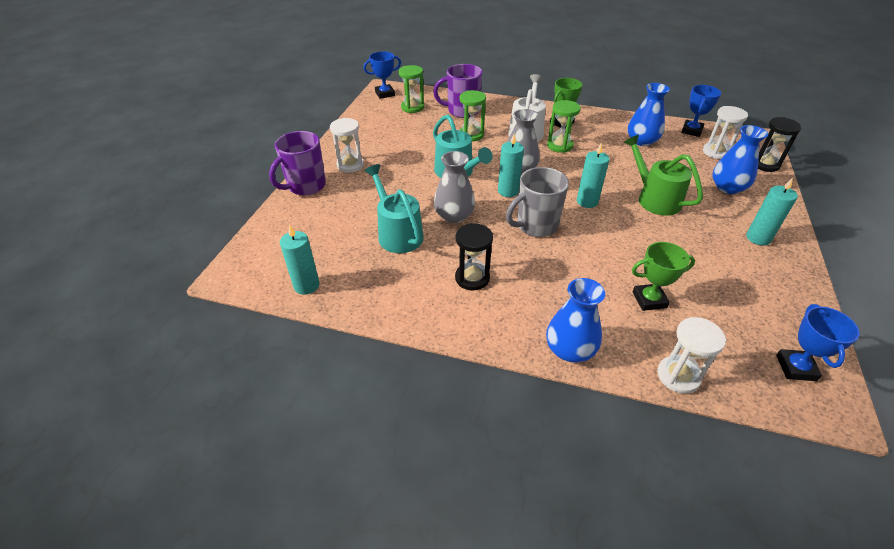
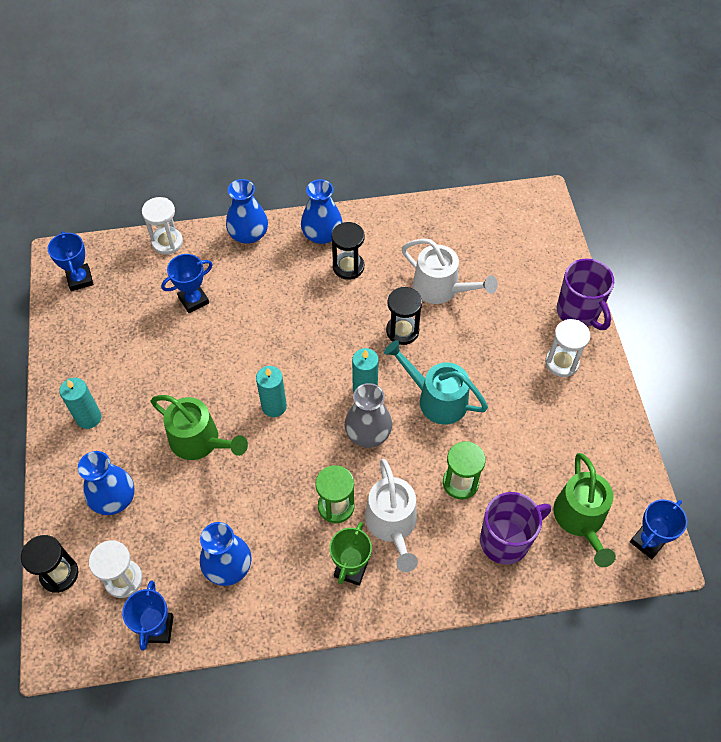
camera: 155 degrees right, 15 degrees up
purple mug [269,131,326,195] -> purple mug turned 135 degrees clockwise [557,258,614,330]
turquoise candle [280,224,320,295] -> none
turquoise watering can [364,164,424,253] -> white watering can [402,239,498,304]
green hourglass [399,65,424,113] -> green watering can [553,453,616,567]
grey vase [434,151,475,223] -> black hourglass [386,287,422,345]
grey mug [506,167,569,237] -> none
green trophy [632,242,695,311] -> blue trophy [161,254,213,313]
none -> blue vase [301,179,343,244]

